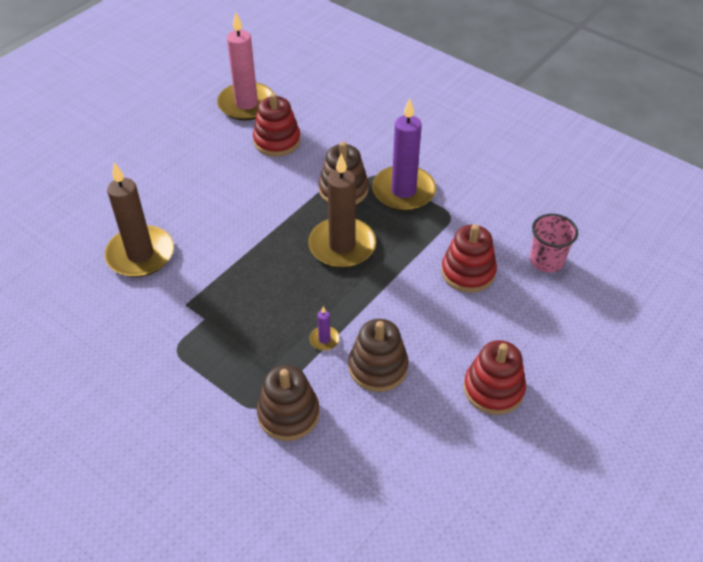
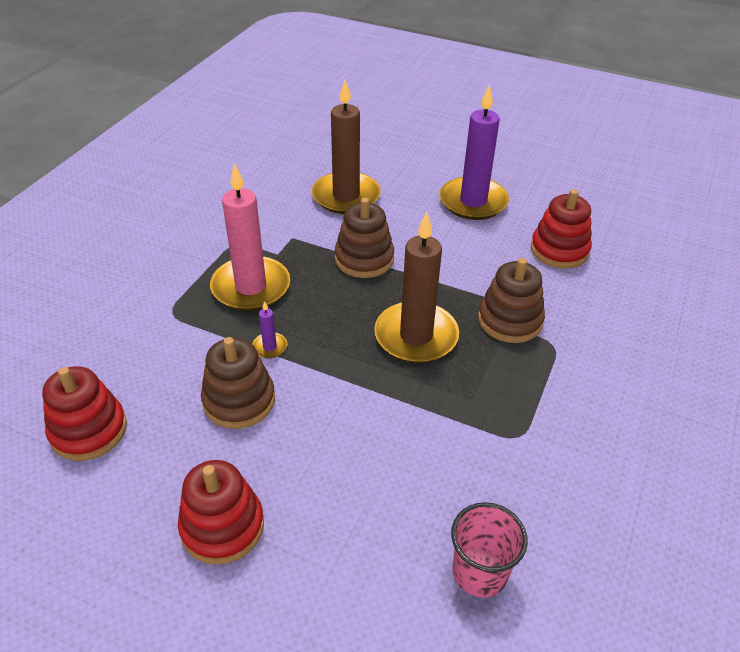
camera: 75 degrees right, 5 degrees down
pink candle [217,13,273,121] -> pink candle moved to [210,164,290,311]
brown stacking toy [257,365,320,441] -> brown stacking toy moved to [335,198,394,278]
purple candle [372,99,436,211] -> purple candle moved to [440,84,509,220]
red stacking toy [441,224,497,293] -> red stacking toy moved to [43,366,127,461]

